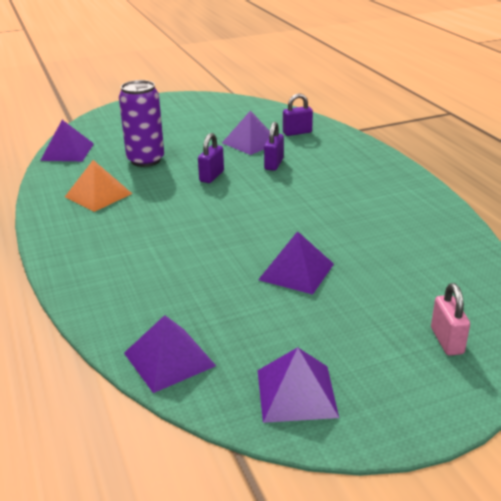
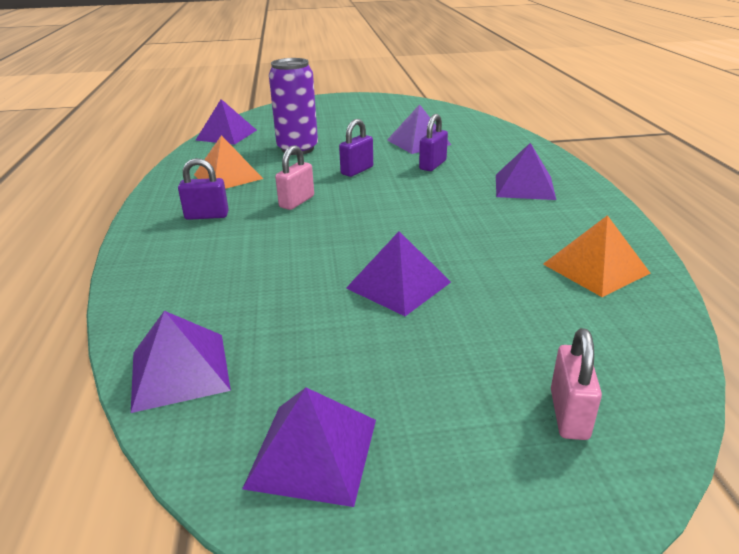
camera: 15 degrees right, 0 degrees up
purple padlock [283,94,313,136] -> purple padlock moved to [178,158,229,220]
none -> pink padlock [275,145,314,210]
none -> purple pyramid [496,143,556,200]
none -> orange pyramid [543,215,651,297]

